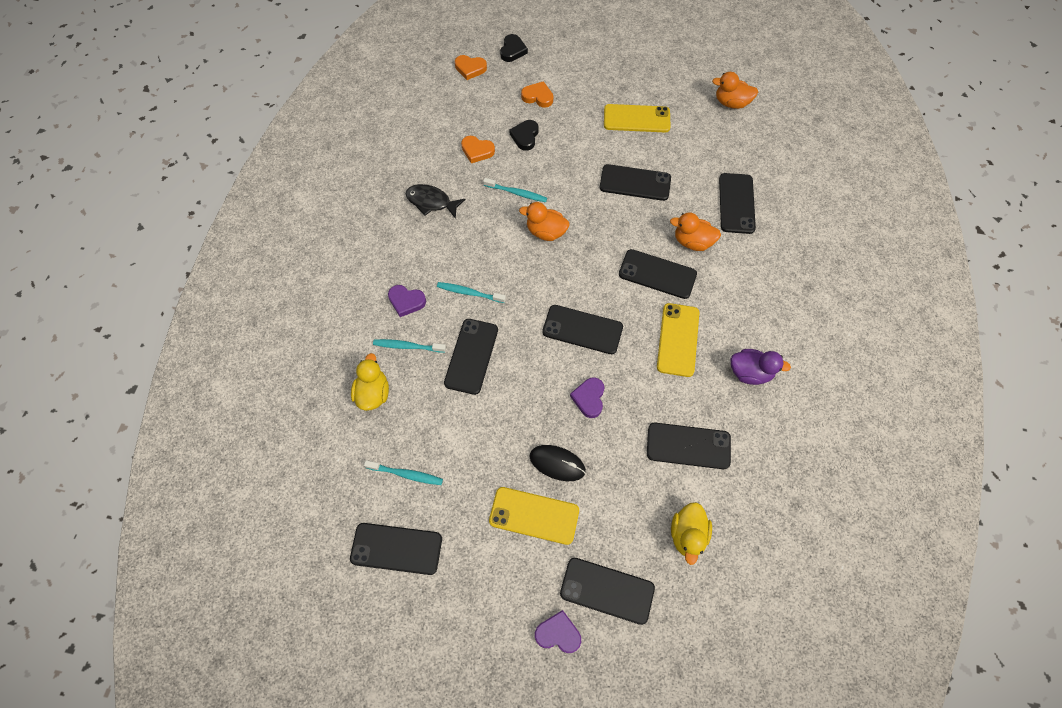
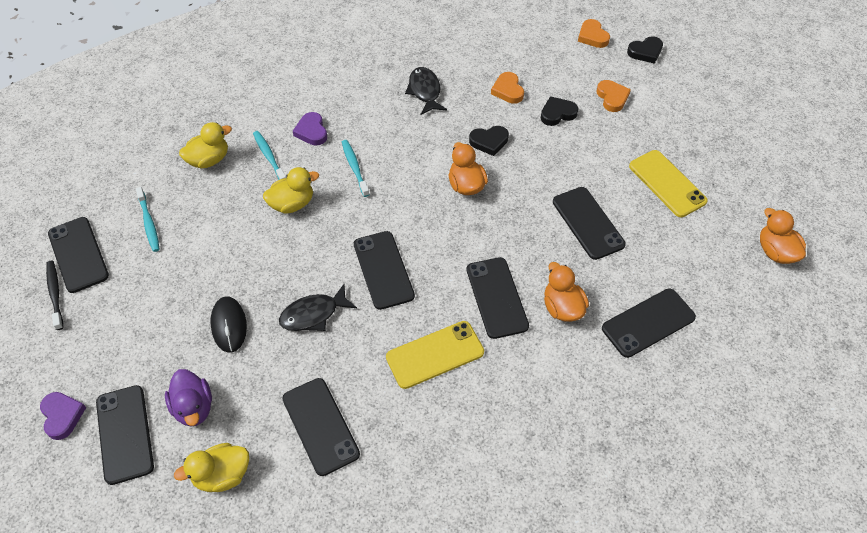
camera: 55 degrees right, 10 degrees down
black phone [444,319,498,395] -> yellow duck [263,167,319,213]
turquoise toothbrush [483,178,547,202] -> black heart [469,126,509,156]
yellow phone [489,487,579,545] -> none
purple heart [570,377,605,418] -> black fish [279,284,357,331]
purple duck [731,349,791,385] -> purple duck moved to [165,369,212,426]
none -> black toothbrush [46,261,63,330]

